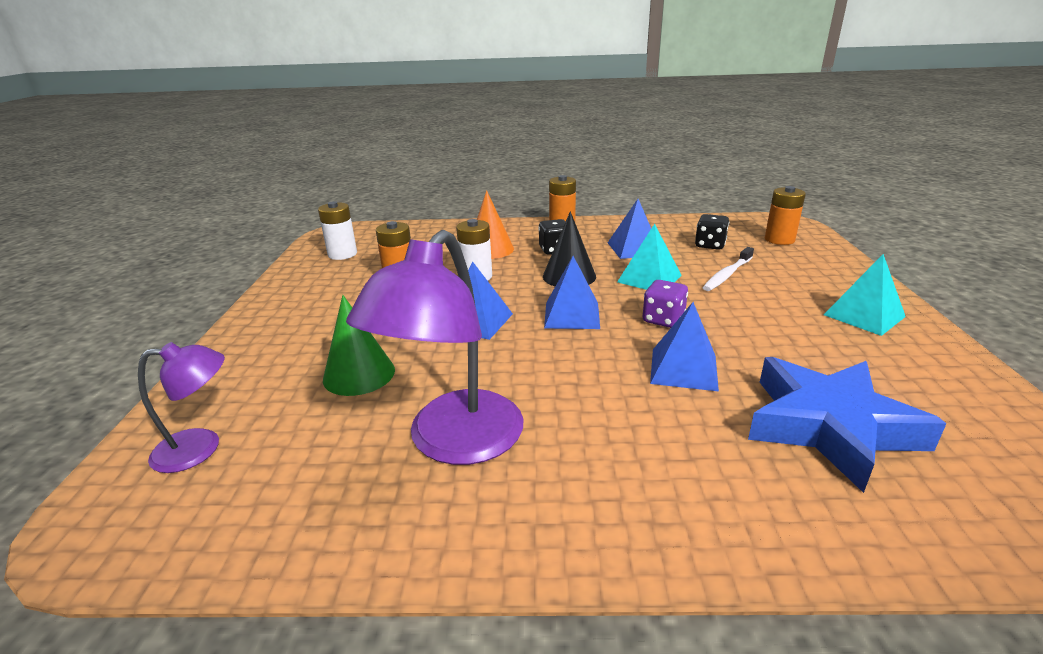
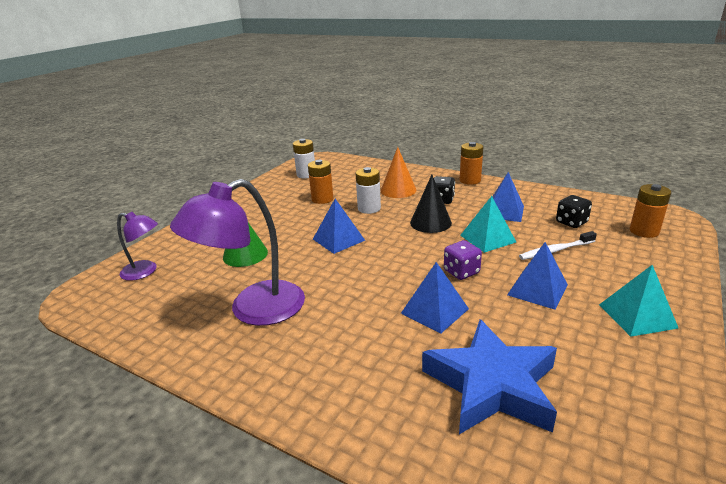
camera: 30 degrees right, 0 degrees up
blue pyramid [544,256,600,329] -> blue pyramid moved to [507,242,568,310]

